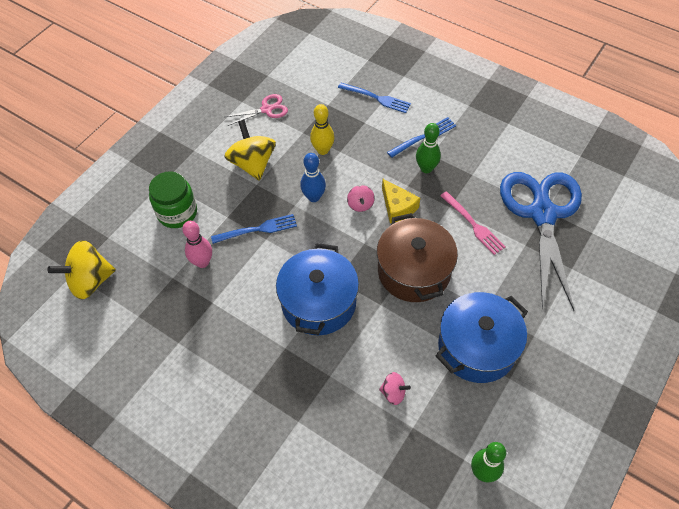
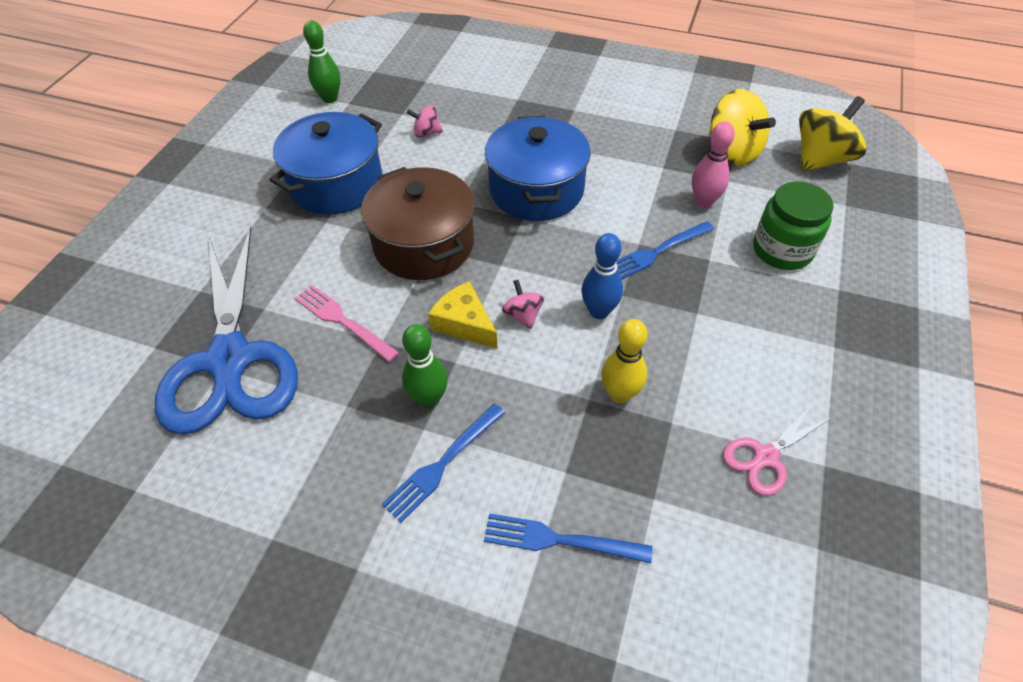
camera: 165 degrees right, 5 degrees down
yellow spinning top [224,120,276,181] -> yellow spinning top moved to [709,89,776,166]

